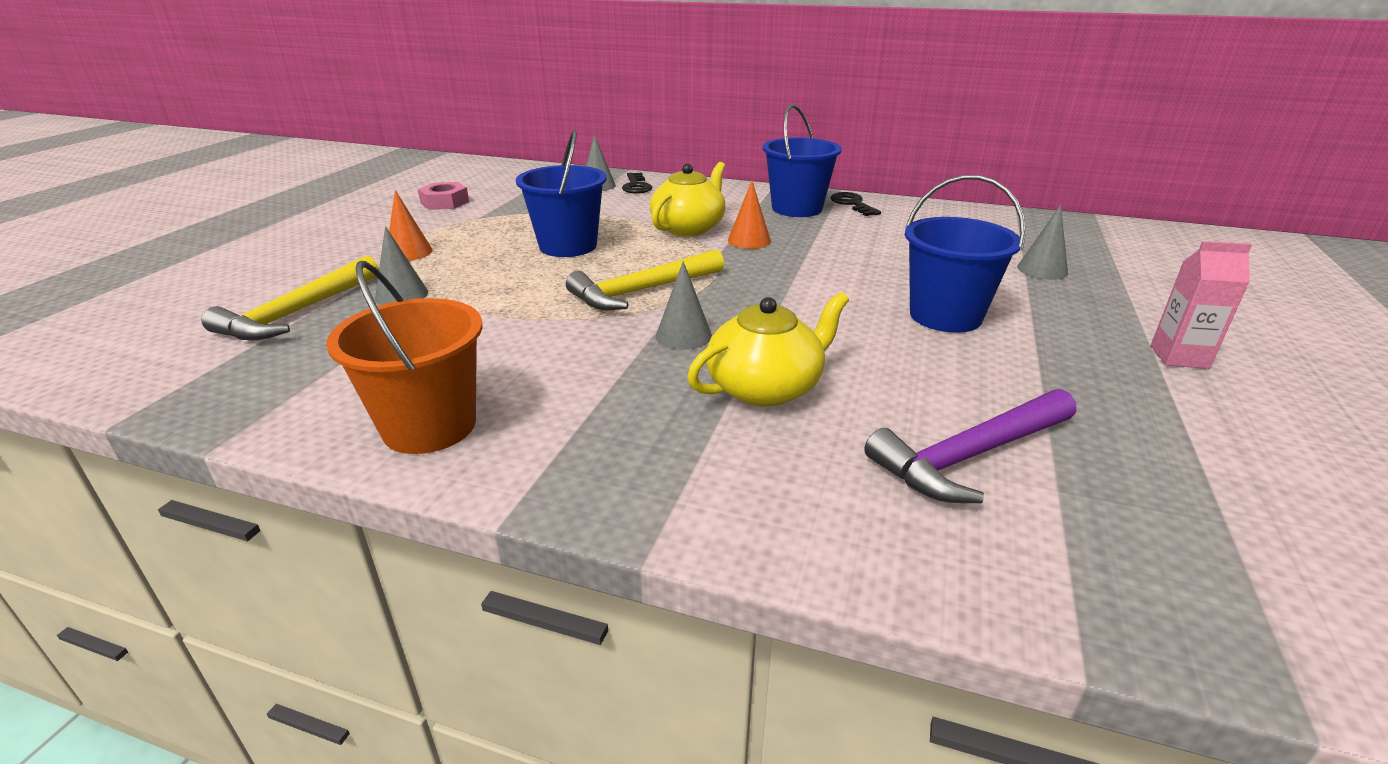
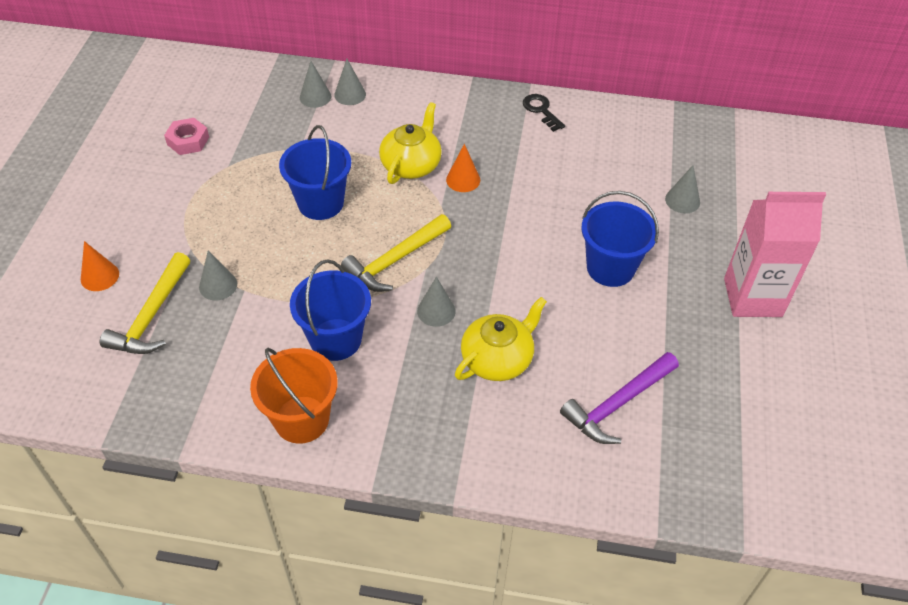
camera: 10 degrees left, 20 degrees up
orange cone [389,190,433,261] -> orange cone moved to [81,241,119,291]
black key [622,173,652,194] -> grey cone [334,59,366,105]
blue bucket [763,104,842,217] -> blue bucket moved to [290,260,371,361]
pink carton [1151,241,1252,369] -> pink carton [724,192,826,317], size x1.93

